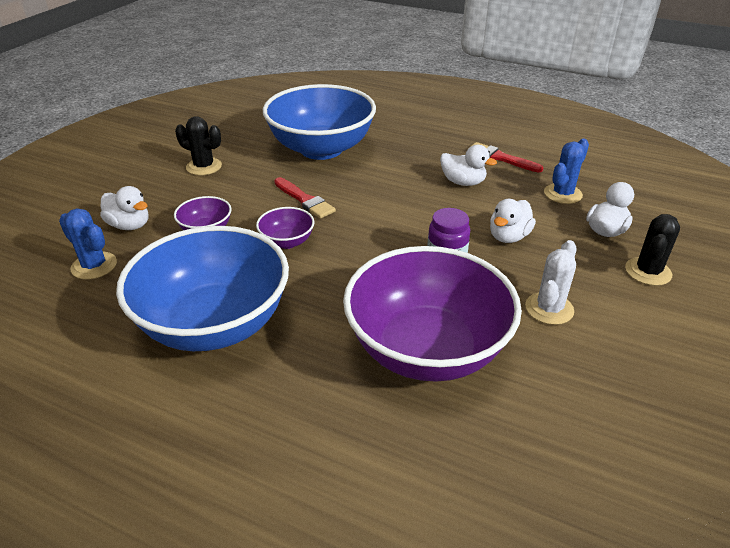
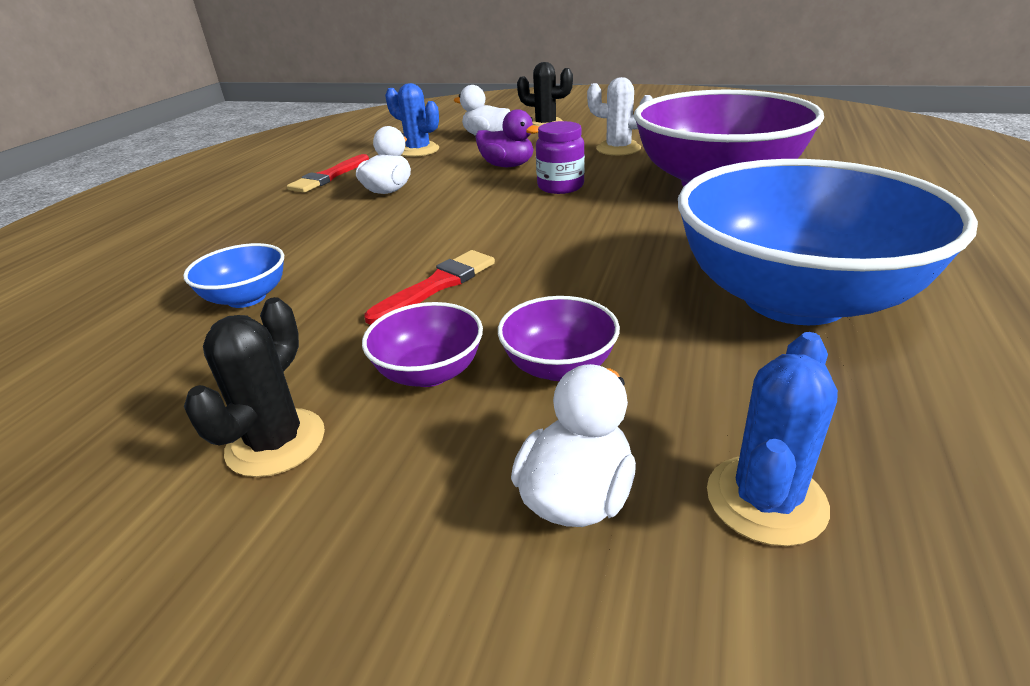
camera: 95 degrees left, 5 degrees down
purple bowl [256,207,314,249] -> purple bowl moved to [362,302,483,387]
blue bowl [263,84,376,160] -> blue bowl [183,243,284,308], size x0.42
white duck [490,199,536,243] -> purple duck [475,109,539,167]

